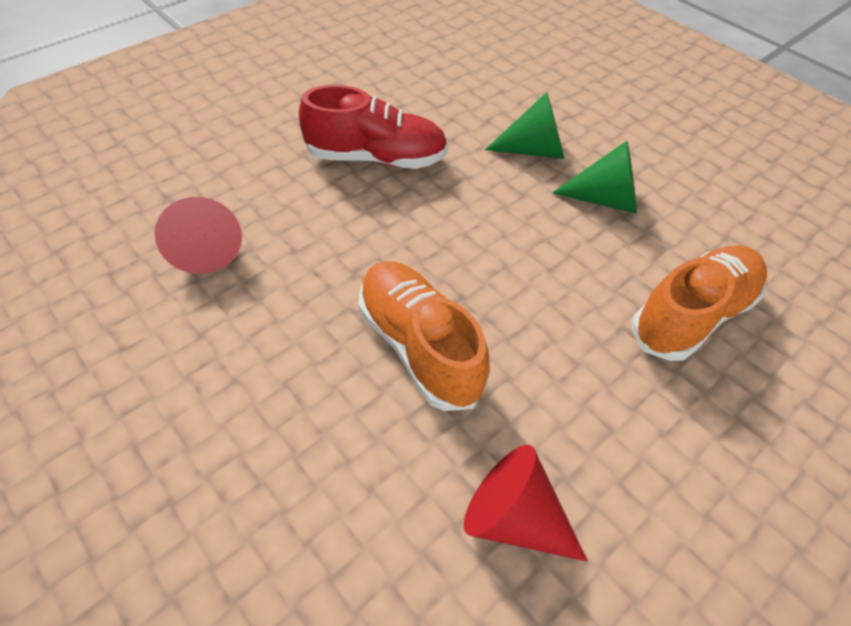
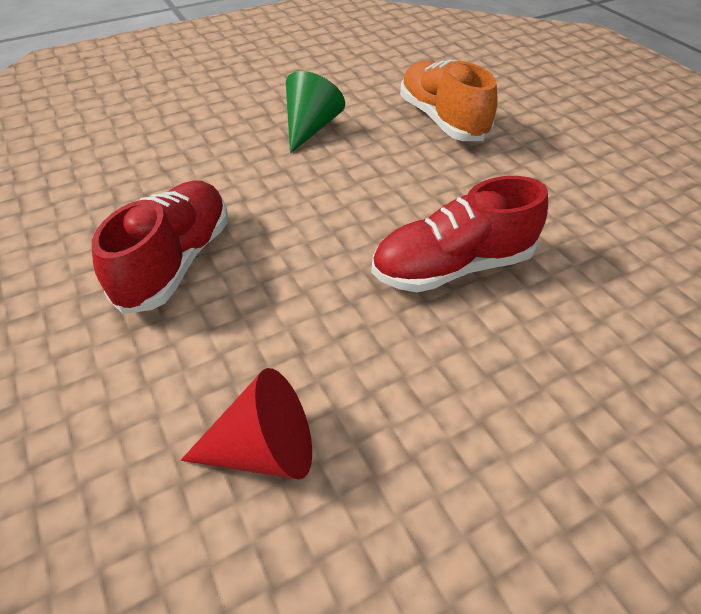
camera: 75 degrees left, 5 degrees down
orange shoe [358,261,490,411] -> red shoe [371,176,548,293]
red cone [464,445,588,561] -> none
green cone [485,92,564,159] -> none

